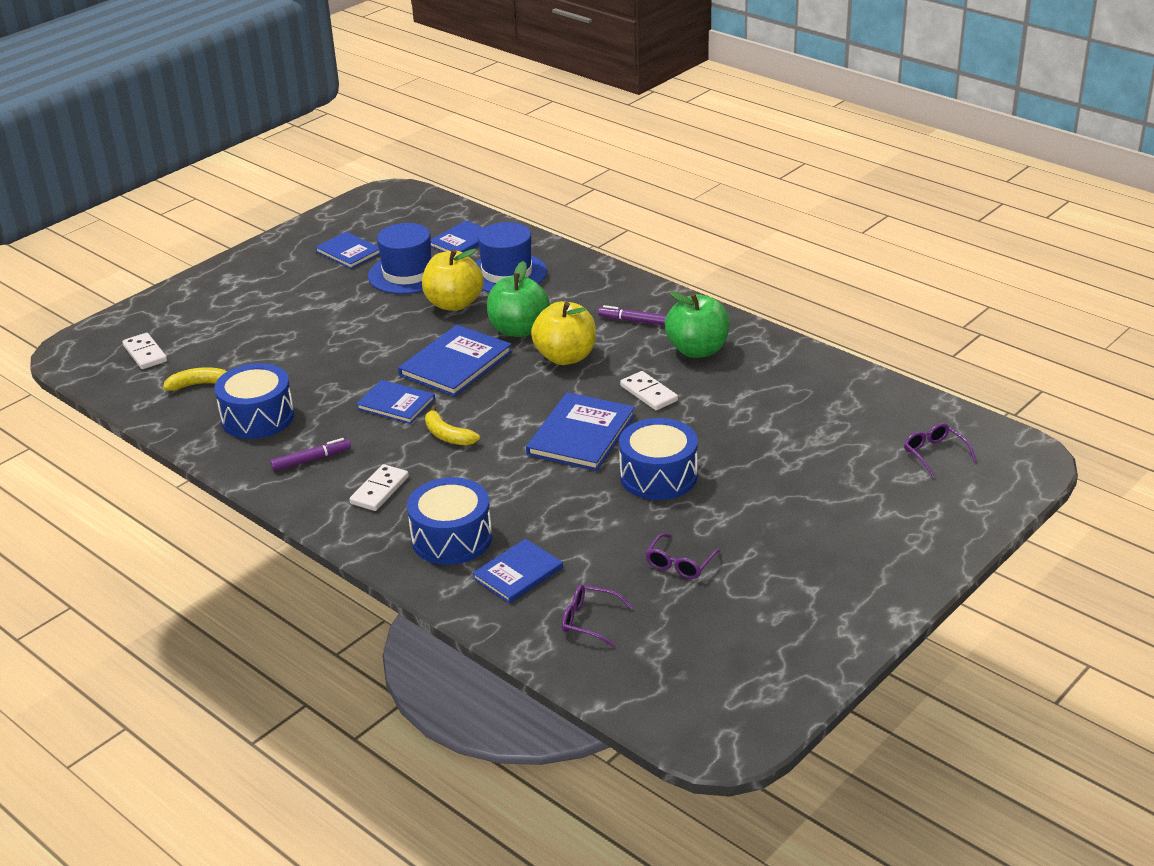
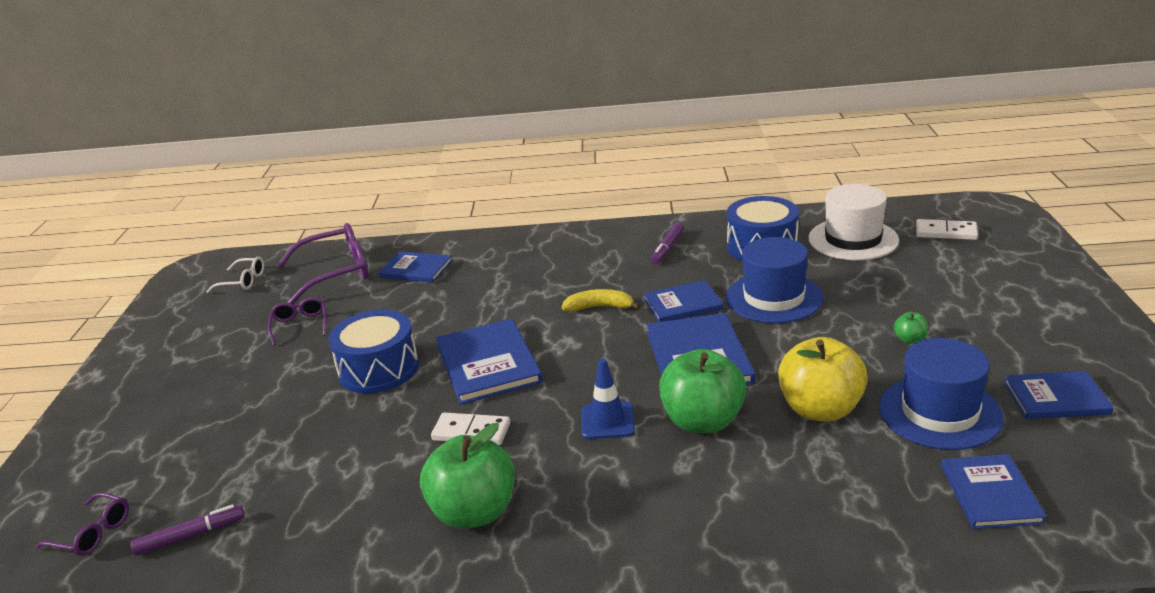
camera: 140 degrees right, 5 degrees down
yellow banana [163,367,227,391] -> white hat [808,184,899,260]
white domino [350,464,409,511] -> none
blue drum [407,477,492,565] -> none
blue book [472,539,563,603] -> blue book turned 75 degrees counterclockwise [378,251,452,283]
blue hat [475,222,547,292] -> blue hat moved to [726,237,823,323]
yellow apple [531,301,596,365] -> blue traffic cone [582,358,635,439]
purple glasses [562,584,633,647] -> purple glasses [277,223,368,304], size x1.86
purple marker [598,305,667,325] -> purple marker moved to [130,504,245,556]
none -> white glasses [206,256,264,293]
none -> green apple [894,312,928,344]

